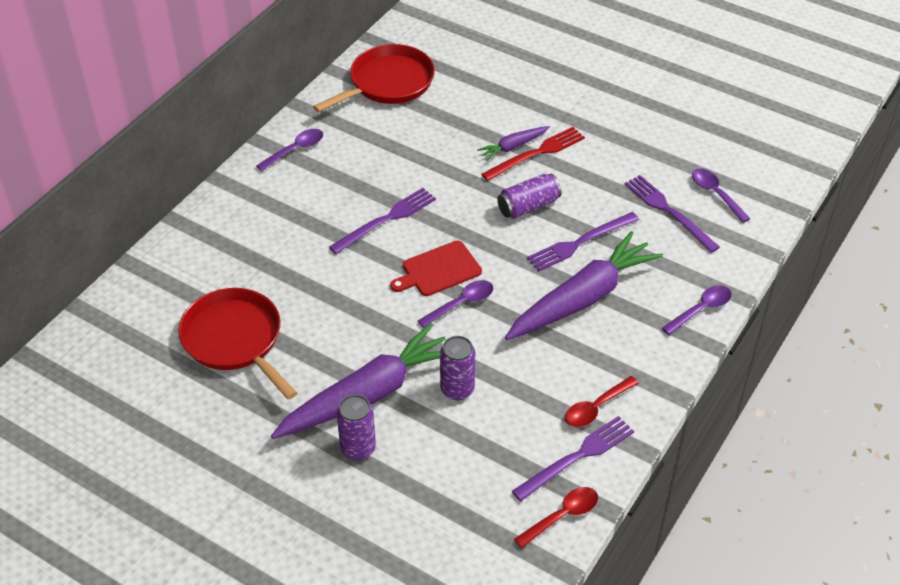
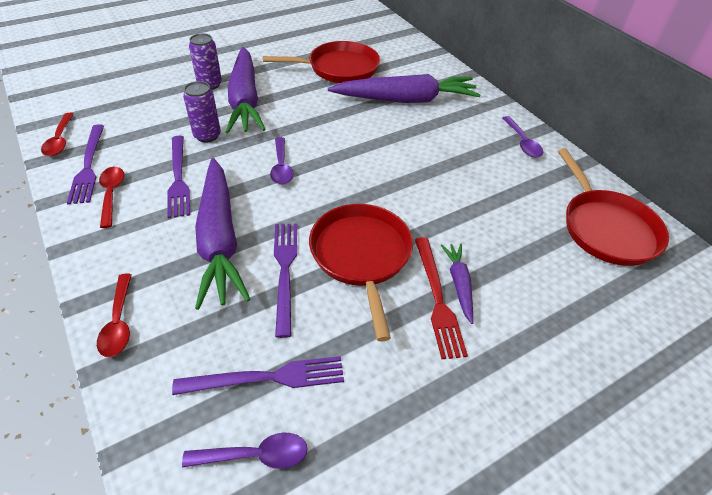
camera: 115 degrees right, 0 degrees up
purple fork [329,188,436,254] -> purple fork moved to [167,136,190,218]
red cutting board [390,241,482,296] -> none
purple can [497,174,562,219] -> red pan [309,204,413,342]
purple spoon [662,285,732,335] -> red spoon [97,273,132,357]
none -> purple carrot [328,74,481,103]

